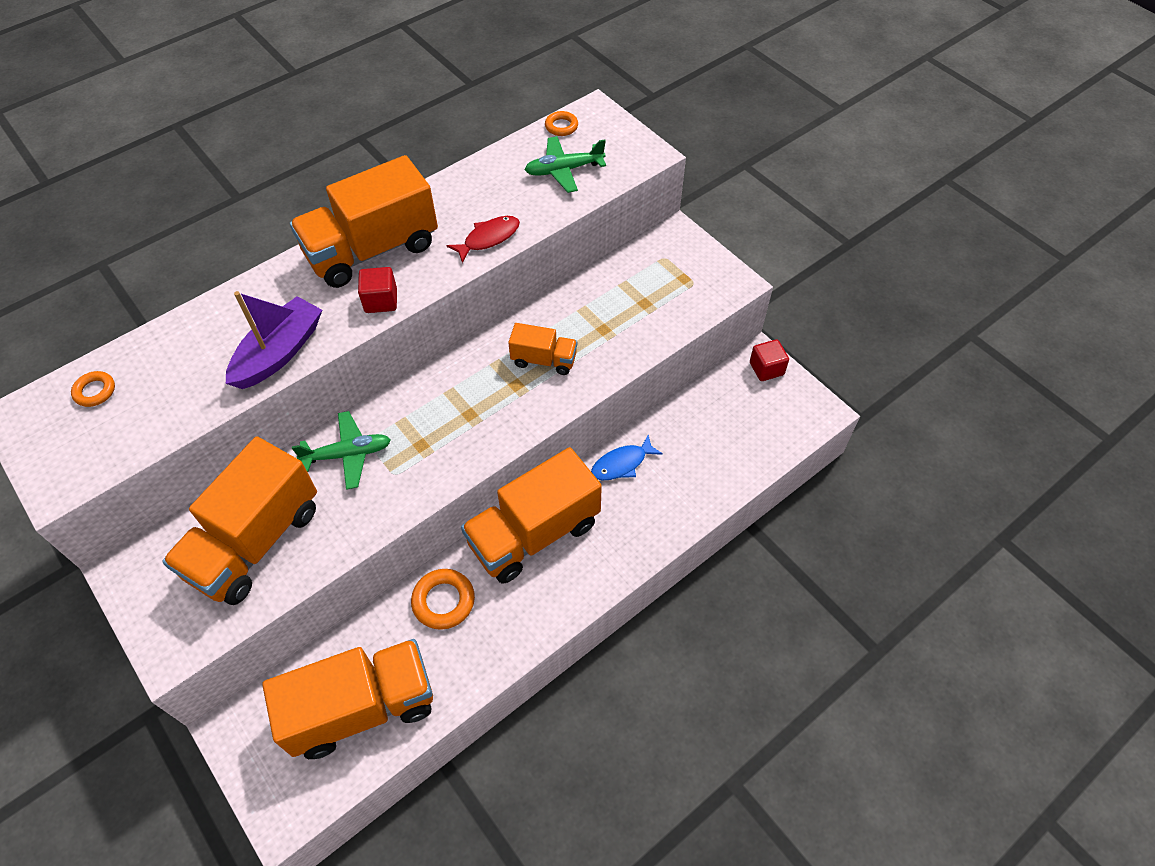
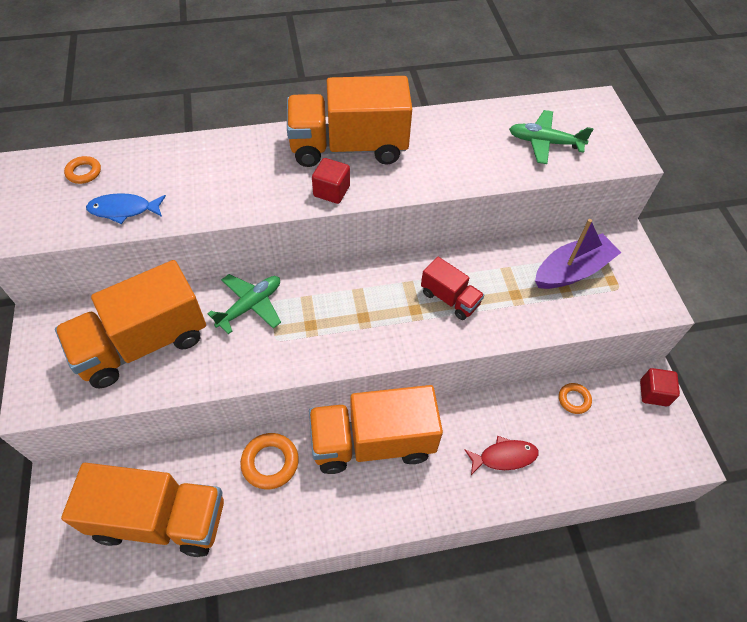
camera: 25 degrees right, 0 degrees up
purple boat [226,291,322,389] -> purple boat moved to [535,219,621,289]
green plane [292,411,391,490] -> green plane turned 60 degrees counterclockwise [207,274,281,334]
red fish [446,216,520,263] -> red fish moved to [464,436,539,475]
orange truck [508,323,577,375] -> red truck [421,257,484,320]
orange ring [545,111,578,136] -> orange ring moved to [559,383,592,414]
blue fish [591,435,663,480] -> blue fish moved to [86,193,166,224]

